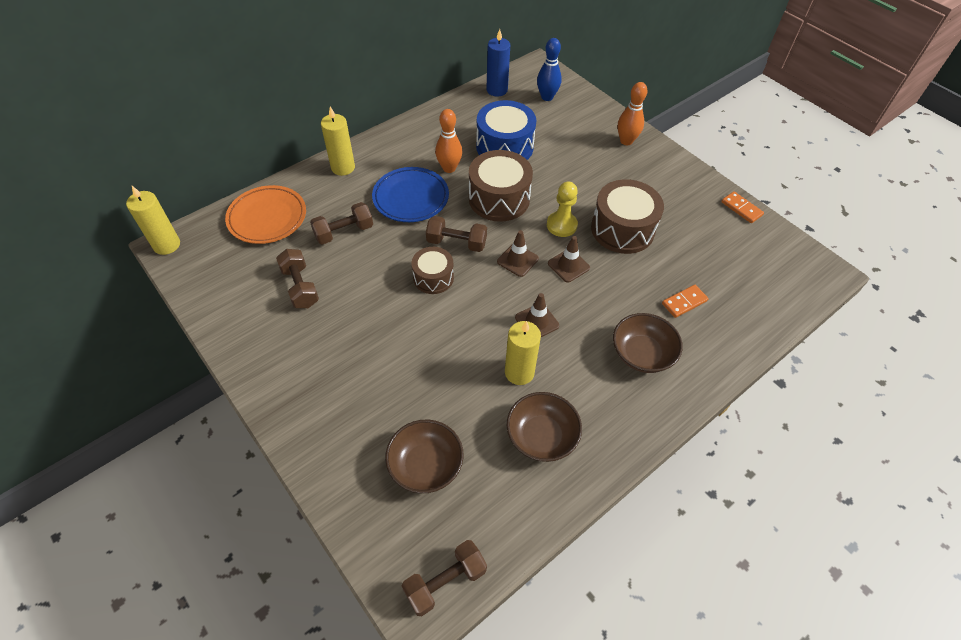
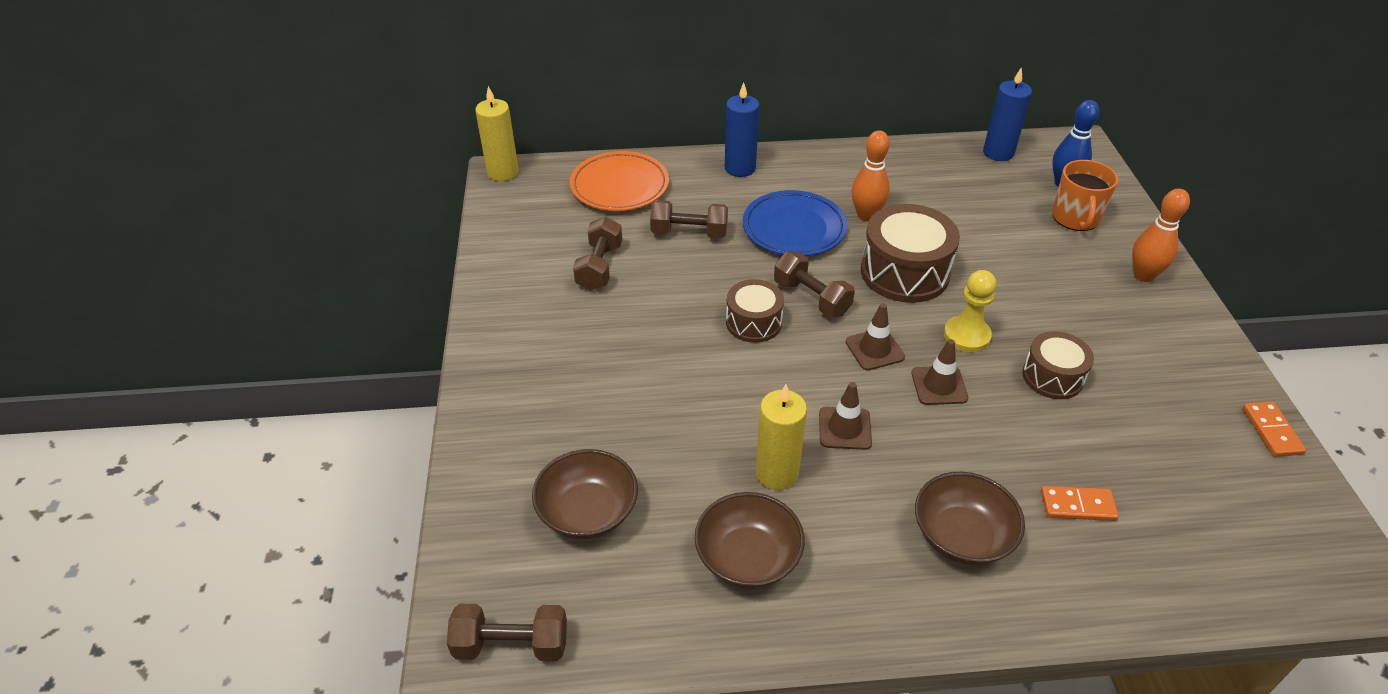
camera: 35 degrees right, 10 degrees down
yellow candle [321,107,355,176] -> blue candle [725,82,759,177]
blue drum [476,100,536,160] -> none
brown drum [591,179,664,254] -> brown drum [1022,331,1094,399], size x0.60
none -> orange mug [1052,160,1118,231]

